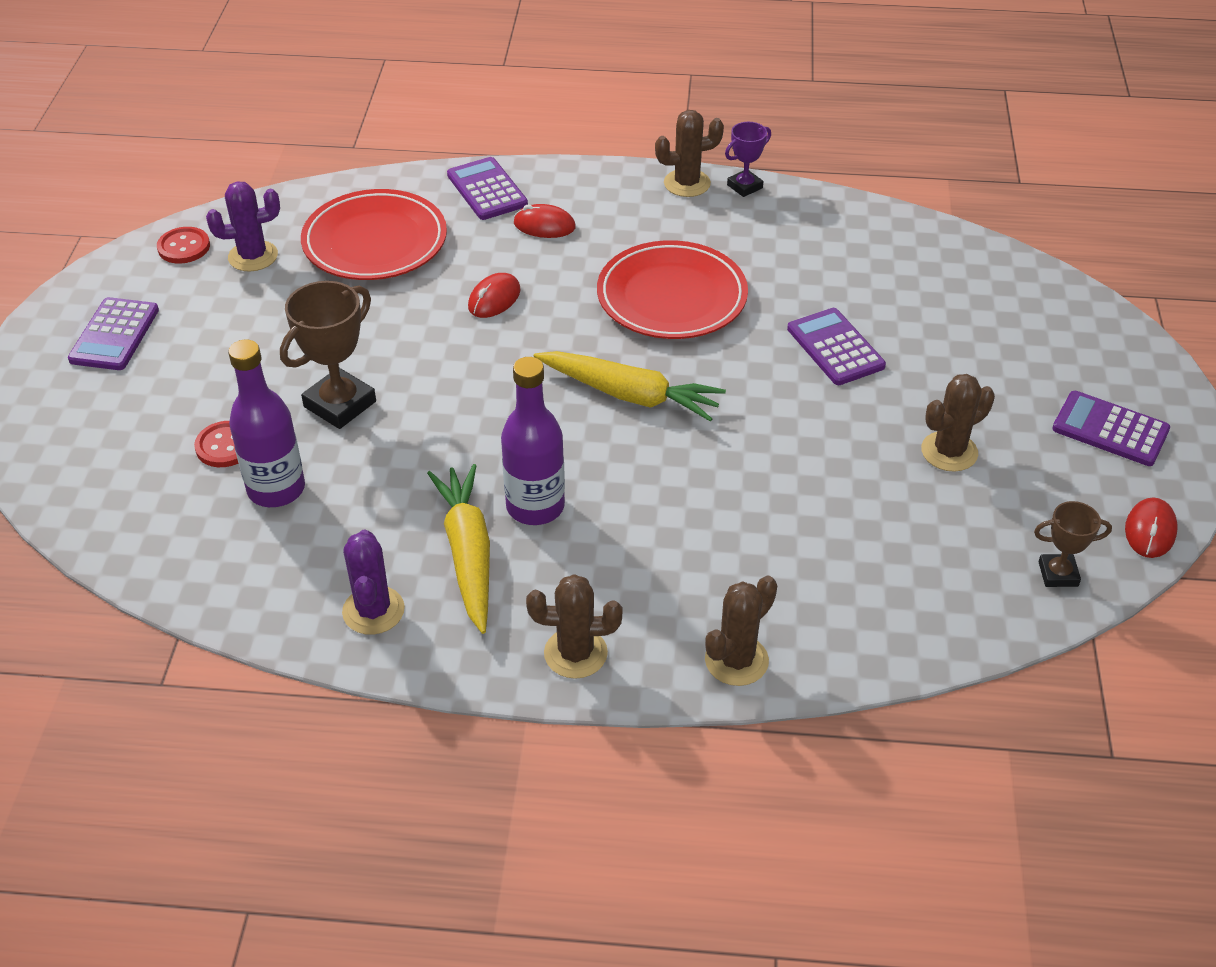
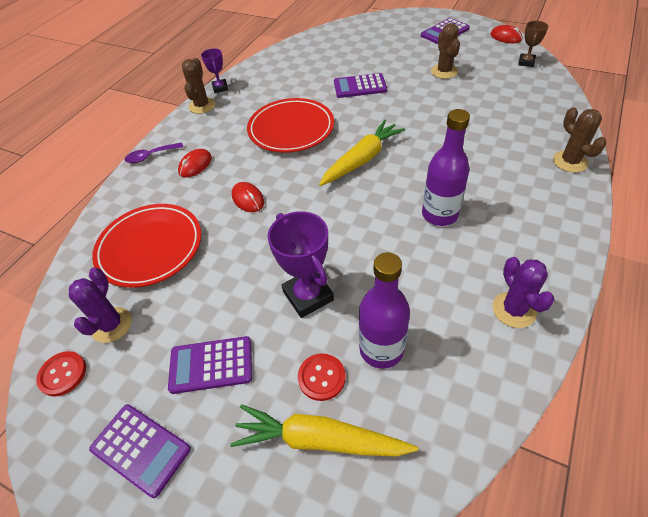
camera: 65 degrees left, 5 degrees up
brown trophy [280,281,376,429] -> purple trophy [268,211,334,318]
purple cactus [342,529,405,635] -> purple cactus turned 60 degrees clockwise [492,257,555,328]
yellow carrot [427,464,490,634] -> yellow carrot moved to [230,404,418,456]
purple calculator [447,157,528,220] -> purple calculator moved to [168,336,252,394]
brown cactus [526,574,622,679] -> none
none -> purple spoon [125,142,183,163]

